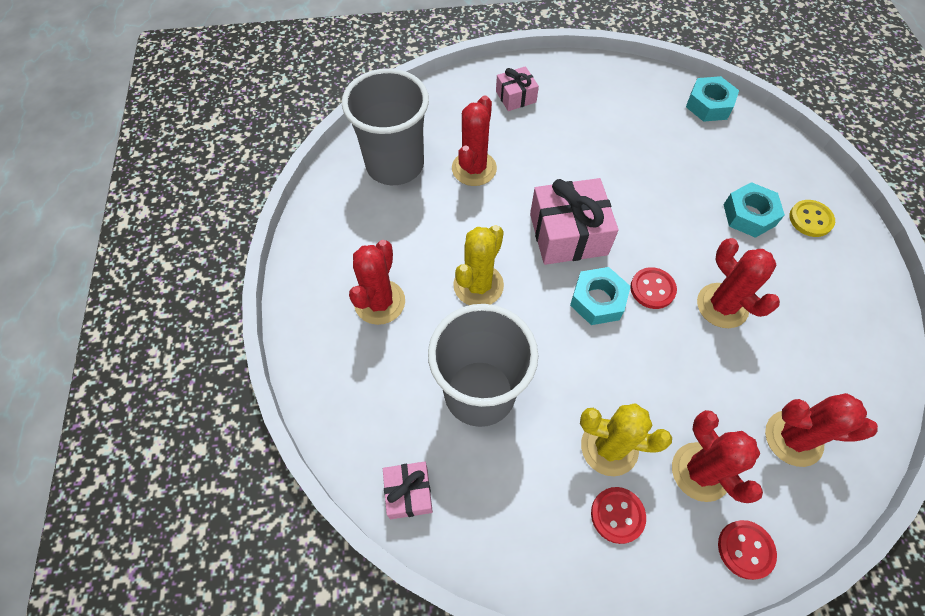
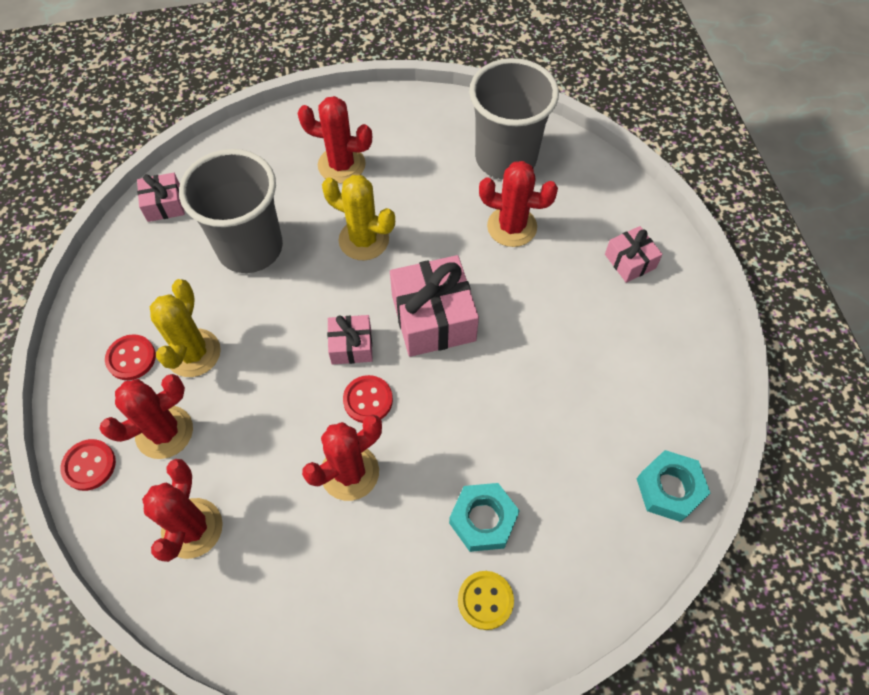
camera: 85 degrees right, 0 degrees up
turquoise nut [570,267,631,325] -> pink gift [327,315,373,365]

